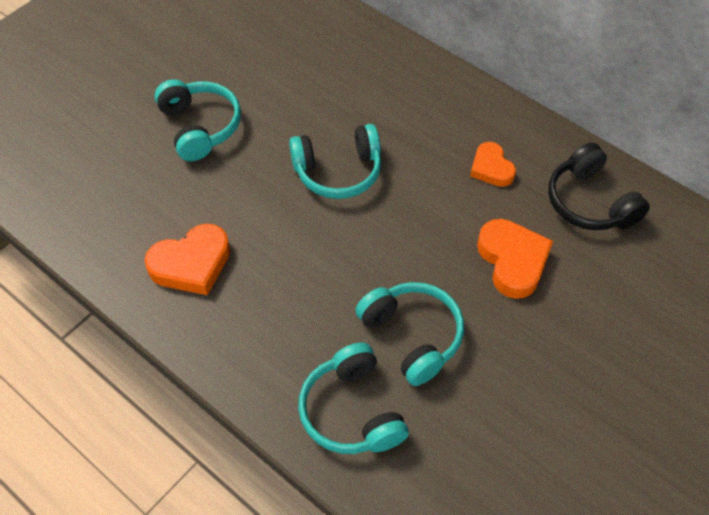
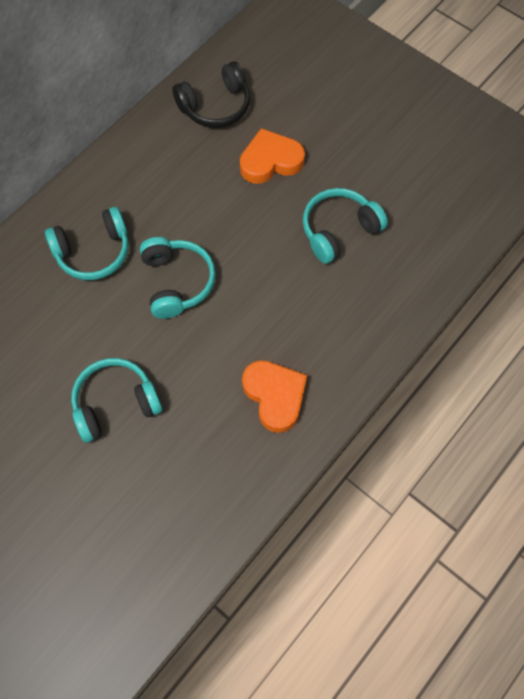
camera: 90 degrees left, 10 degrees up
turquoise headphones [298,342,409,454] -> turquoise headphones moved to [45,207,129,280]
orange heart [470,142,516,187] -> none

